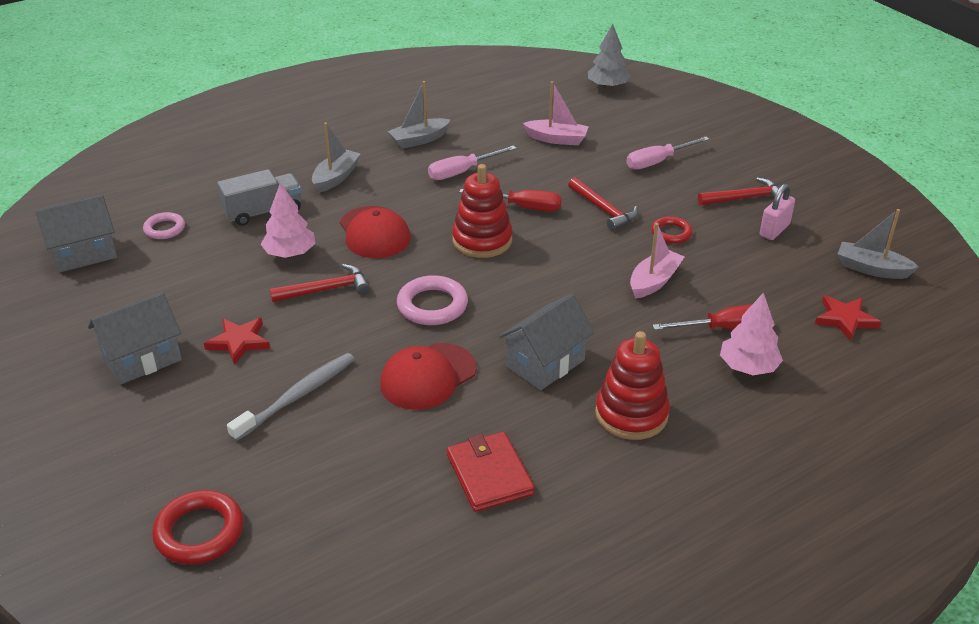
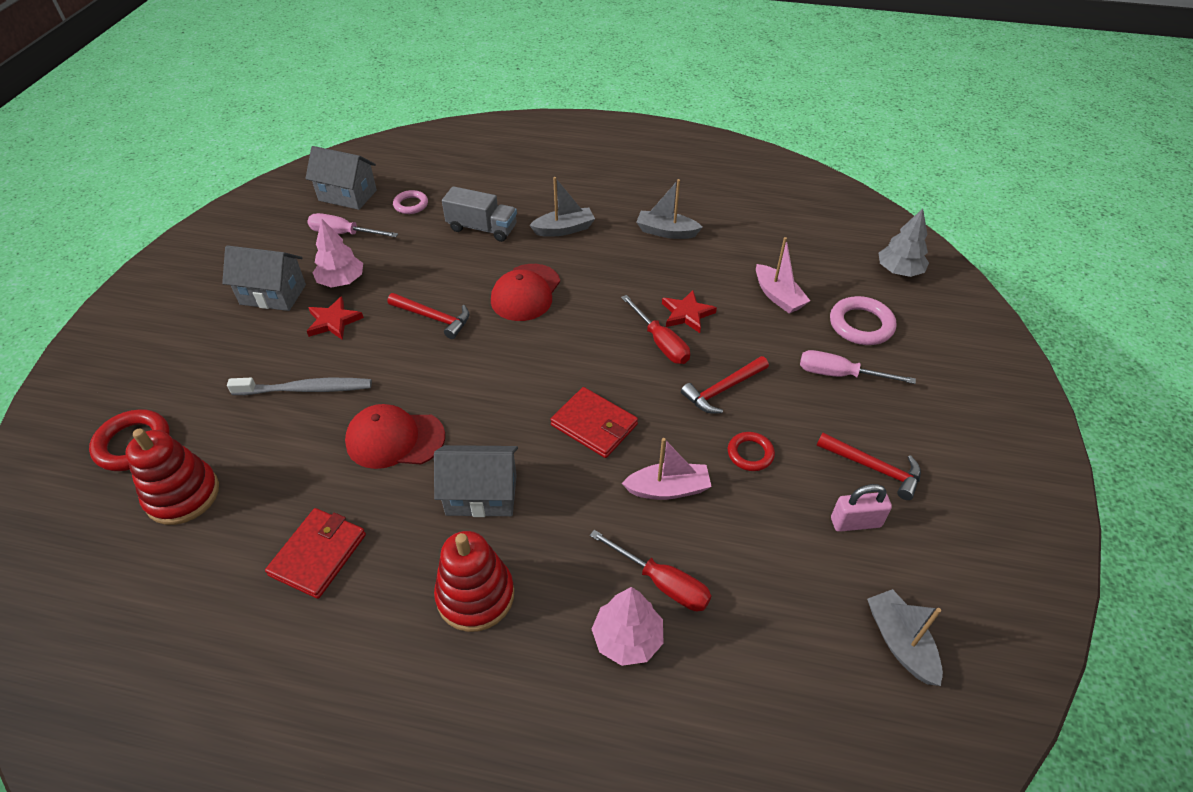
camera: 45 degrees right, 10 degrees up
pink tree [261,183,316,258] -> pink tree moved to [312,219,363,288]
pink ring [397,275,468,325] -> pink ring moved to [830,296,896,345]
pink screwdriver [428,145,517,180] -> pink screwdriver moved to [307,213,398,237]
red stacking toy [452,164,513,258] -> red stacking toy moved to [125,428,219,525]
red hammer [568,177,638,231] -> red hammer turned 45 degrees clockwise [681,356,769,414]
red star [815,295,881,341] -> red star moved to [662,290,717,333]
none -> red wallet [550,387,638,458]

